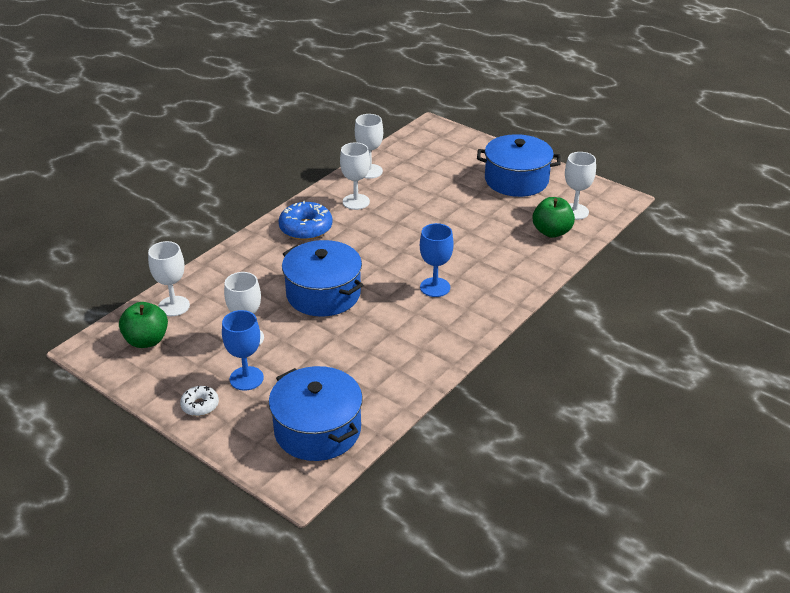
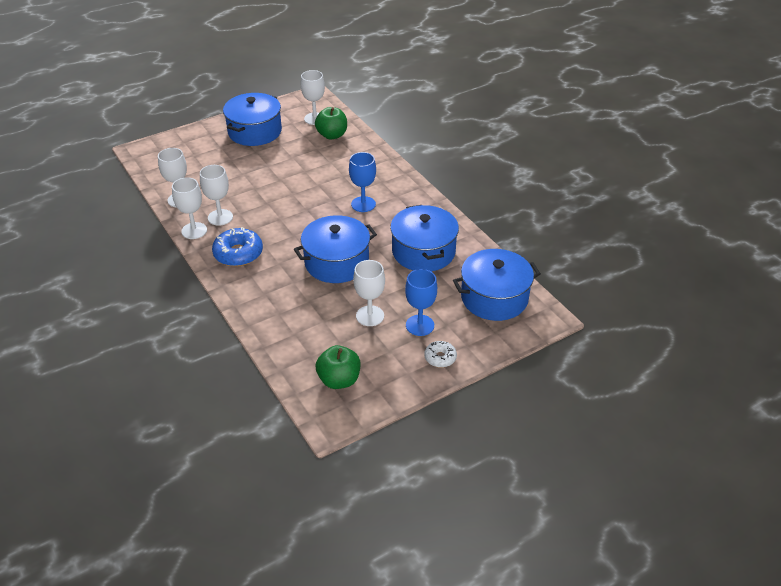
camera: 70 degrees left, 5 degrees up
white goblet [148,241,190,316] -> white goblet moved to [172,177,207,239]
none -> blue pot [390,205,459,271]

